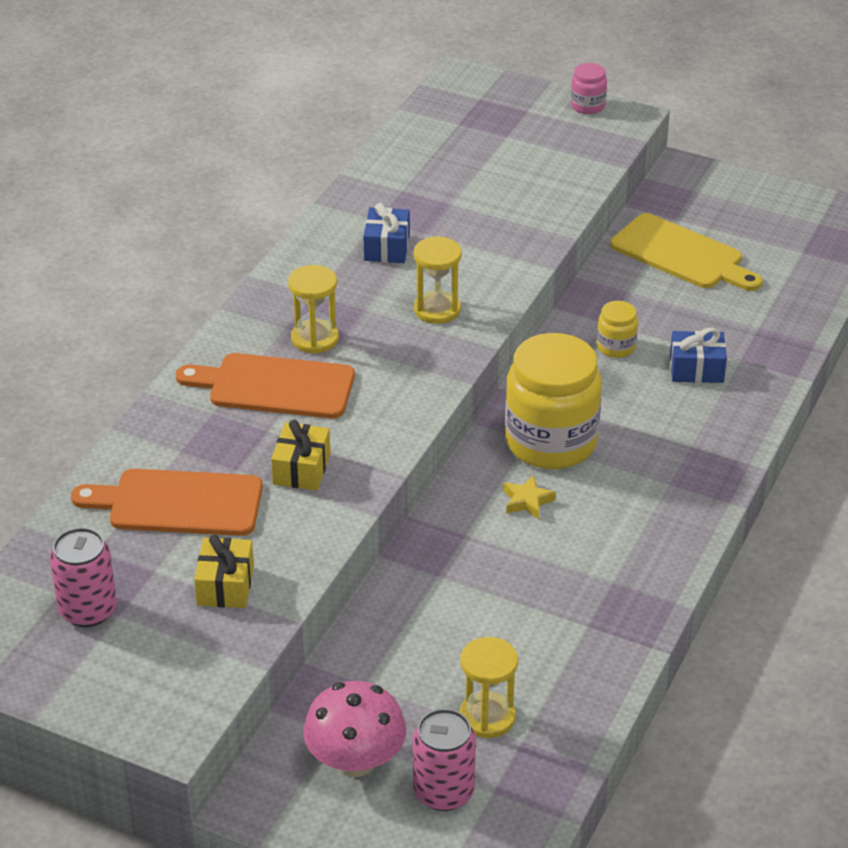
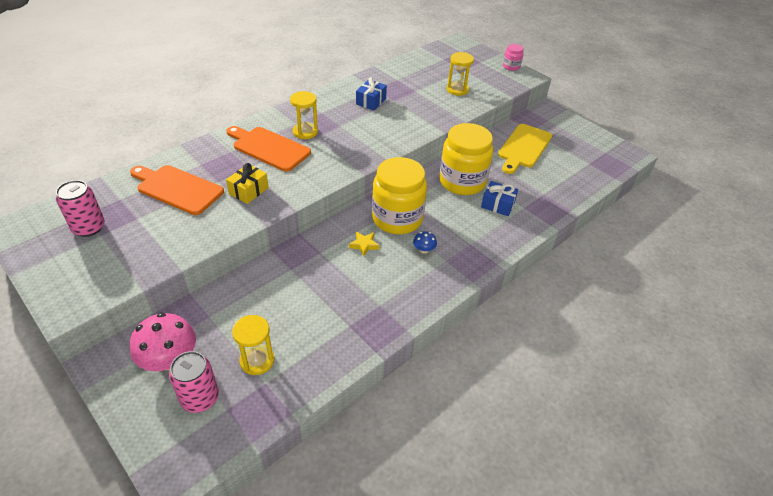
camera: 20 degrees right, 5 degrees up
yellow gift [194,535,254,608] -> none
yellow hourglass [414,236,462,324] -> yellow hourglass moved to [447,52,474,96]
yellow jar [597,301,638,358] -> yellow jar [439,123,493,195], size x2.24
yellow cutting board [610,213,763,291] -> yellow cutting board turned 60 degrees clockwise [498,124,552,174]
none -> blue mushroom [413,231,437,254]

